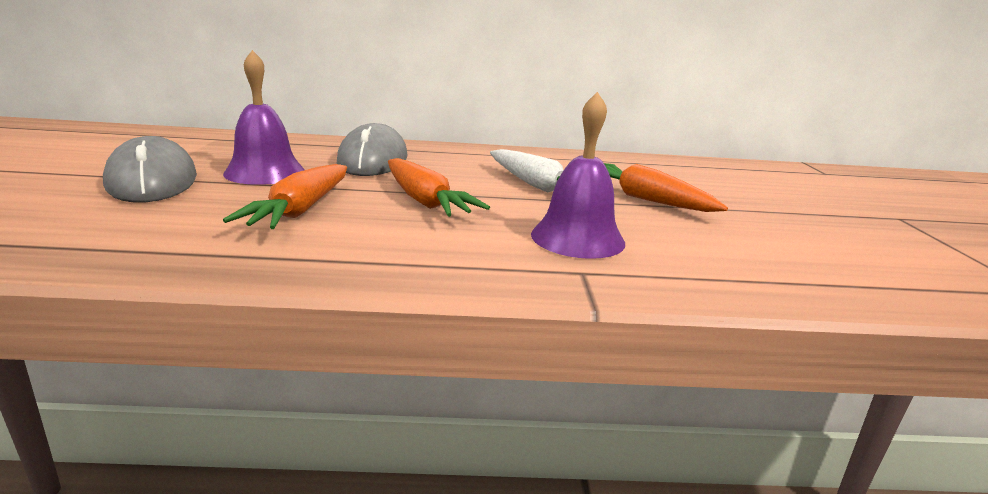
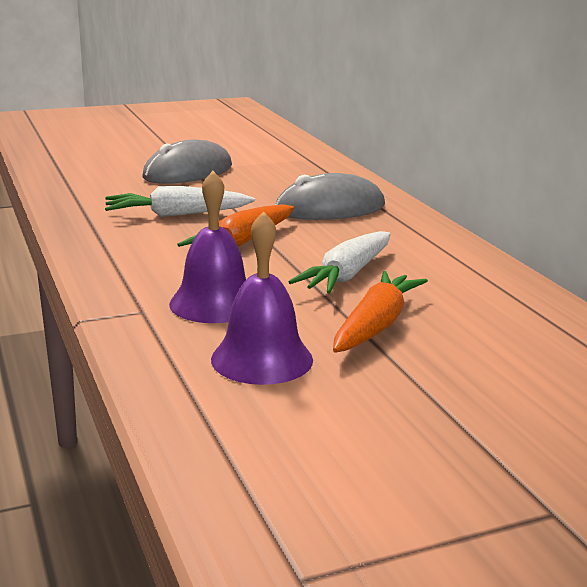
camera: 70 degrees right, 0 degrees up
purple bell [223,50,304,185] -> purple bell moved to [211,211,313,385]
orange carrot [223,164,347,229] -> white carrot [105,186,255,217]

